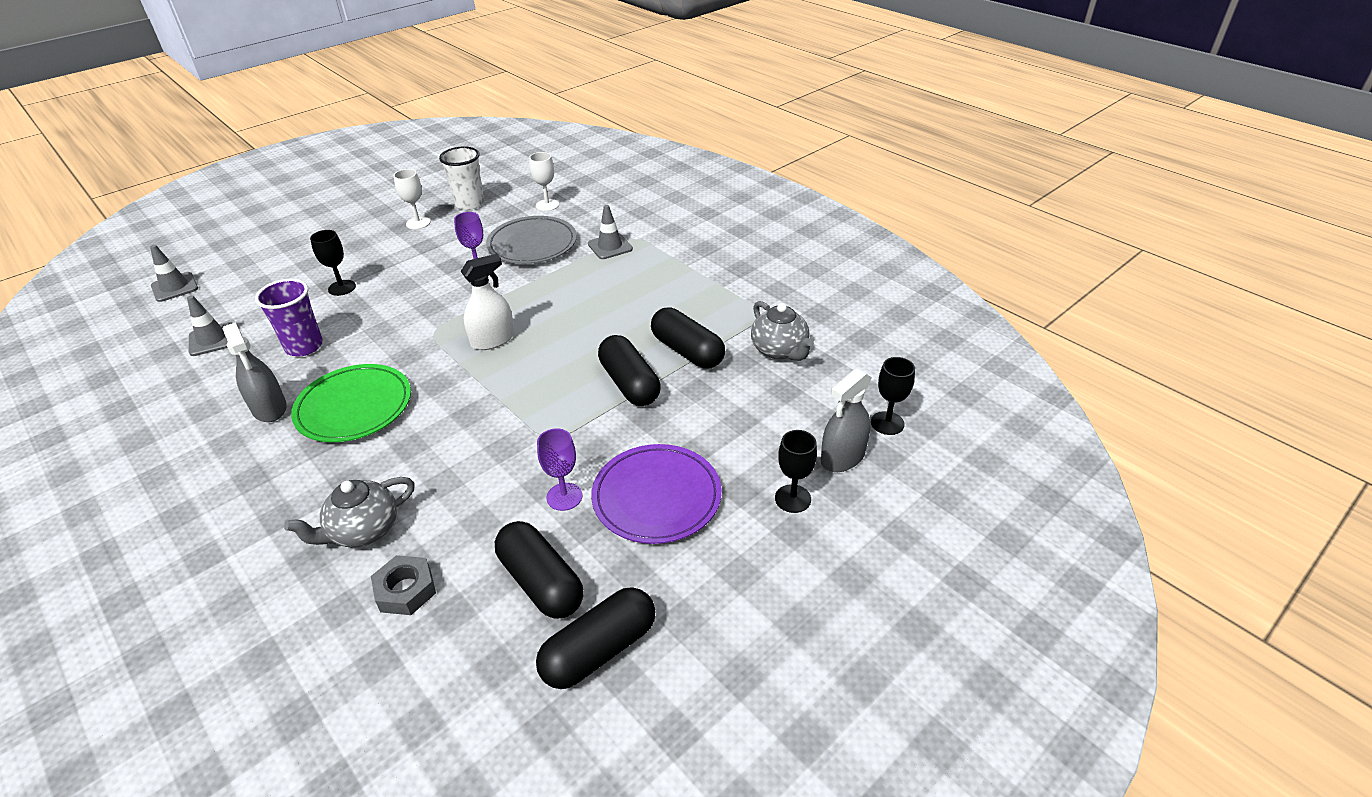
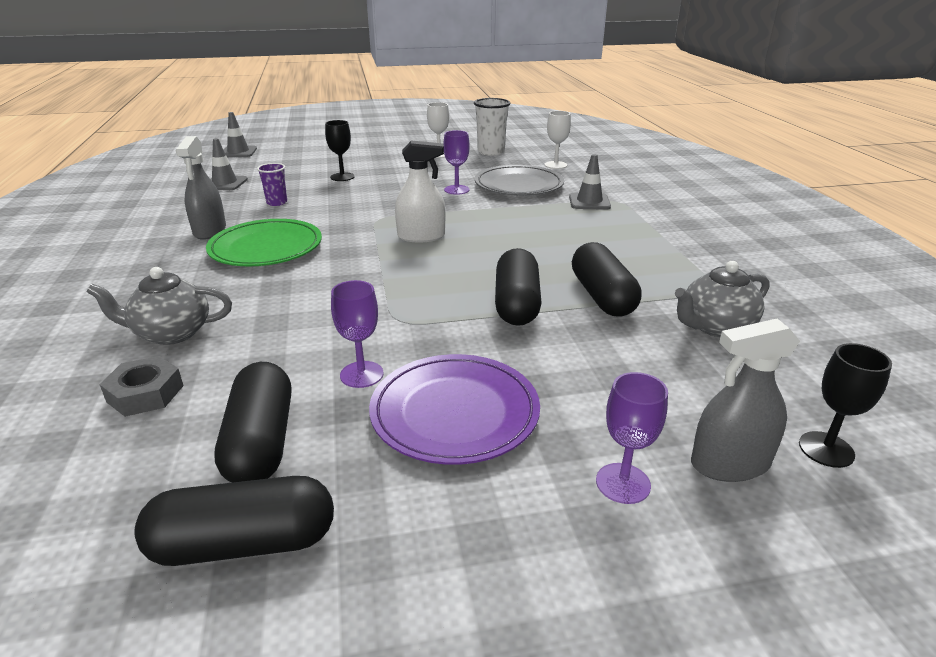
camera: 30 degrees right, 10 degrees down
purple cup [255,279,323,356] -> purple cup [257,163,287,206], size x0.61
grey teapot [751,301,814,361] -> grey teapot turned 60 degrees clockwise [675,261,769,337]
black goblet [775,430,817,513] -> purple goblet [596,372,668,504]

